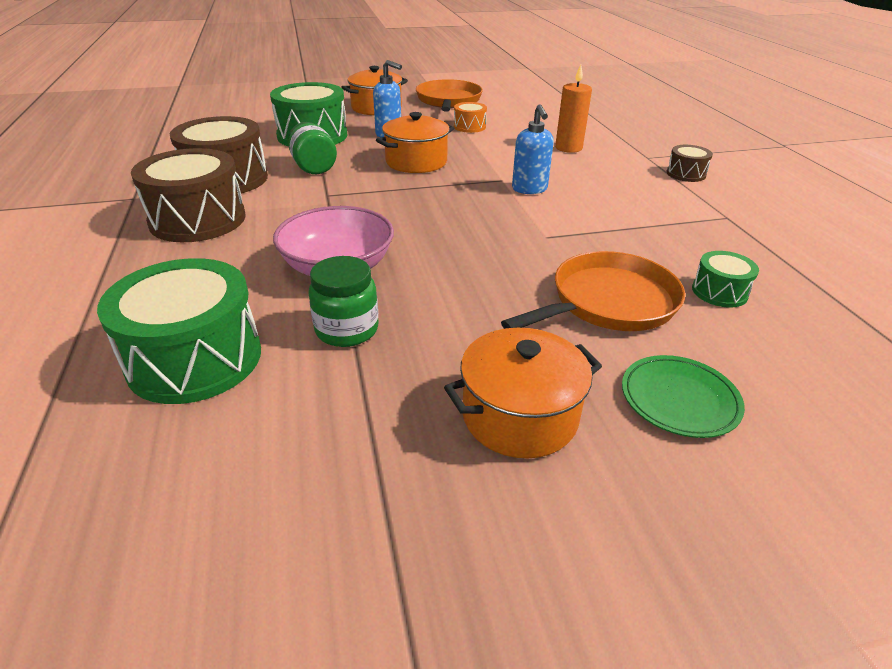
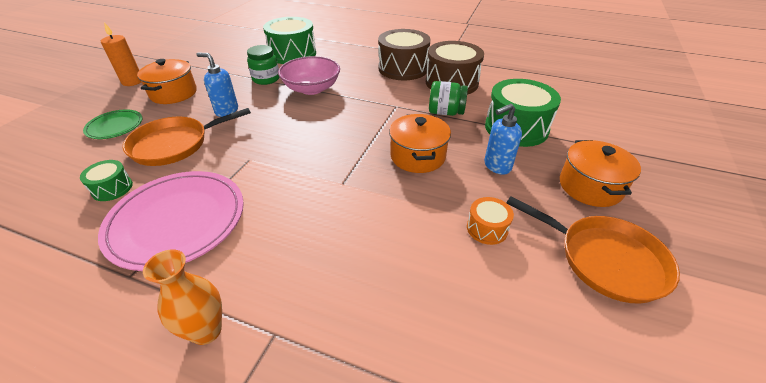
camera: 125 degrees right, 5 degrees up
orange pan [501,251,685,331] -> orange pan turned 60 degrees clockwise [123,108,251,166]
blue soap dispenser [512,104,554,194] -> blue soap dispenser moved to [196,53,238,117]
orange candle [555,64,592,153] -> orange candle moved to [101,22,141,86]
brown drum [667,145,713,182] -> orange vase [143,249,222,345]
none -> pink plate [98,171,244,271]

